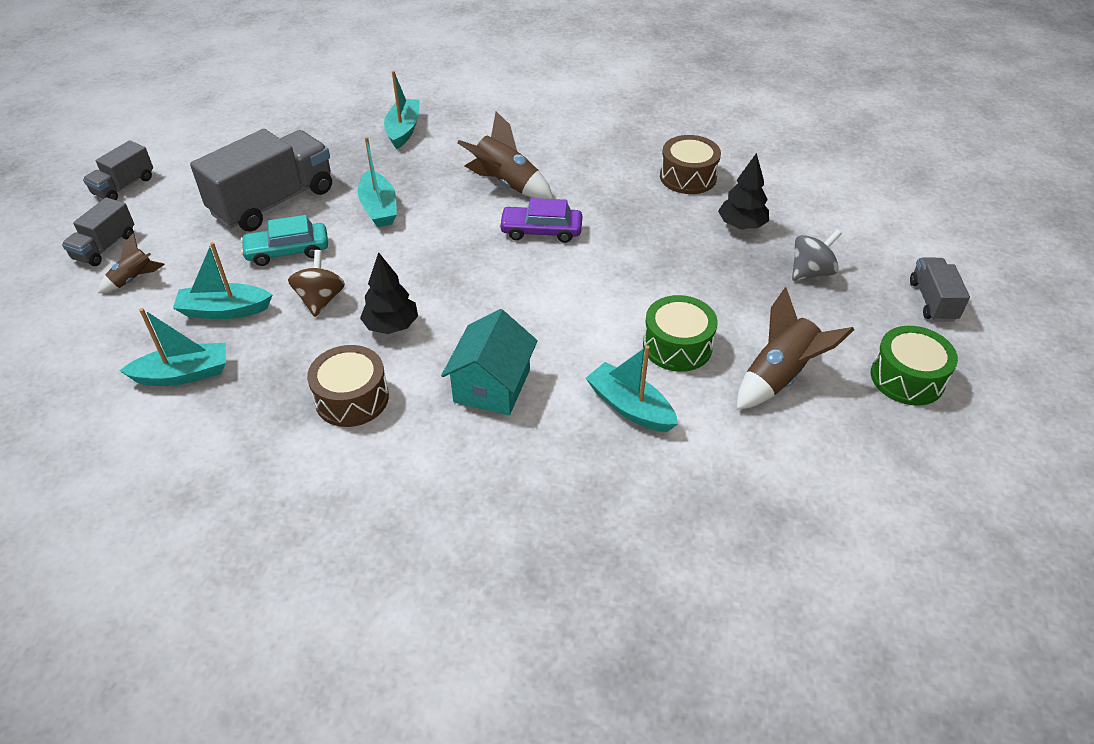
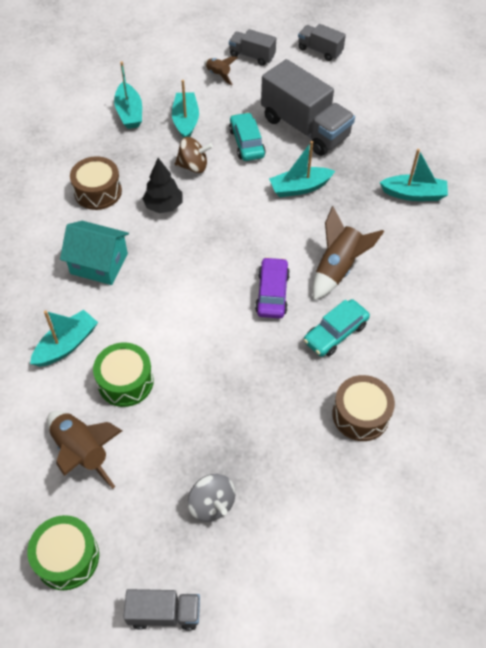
camera: 90 degrees right, 10 degrees up
black tree [718,153,769,229] -> none
none -> turquoise car [304,299,370,357]

